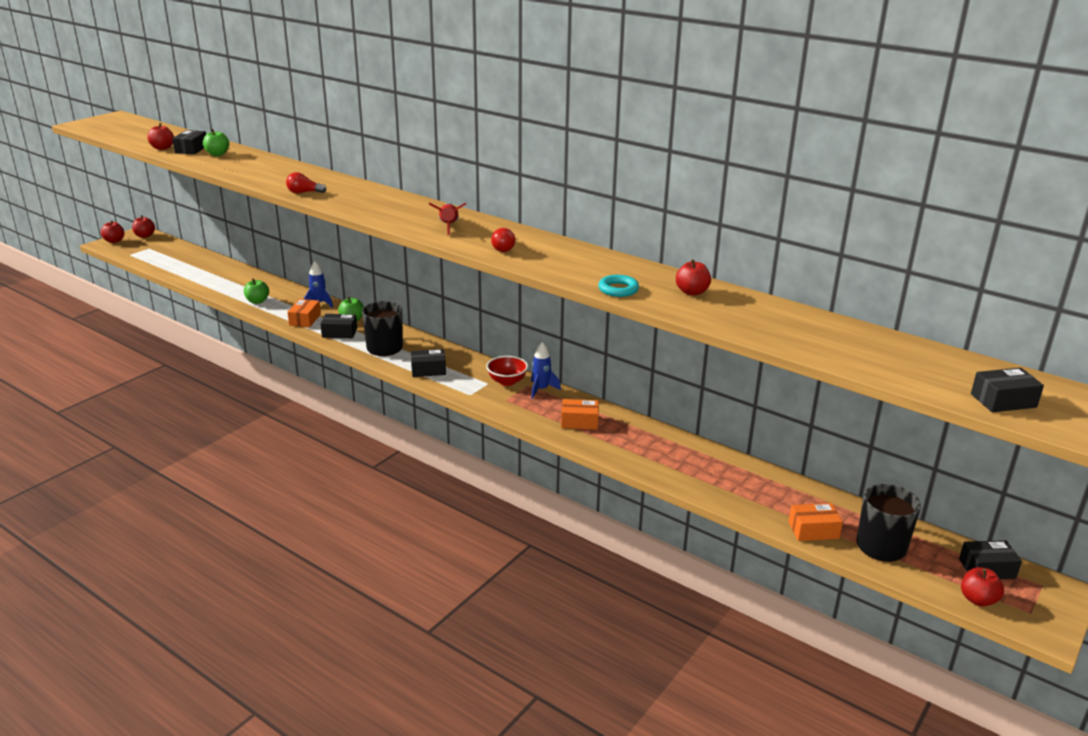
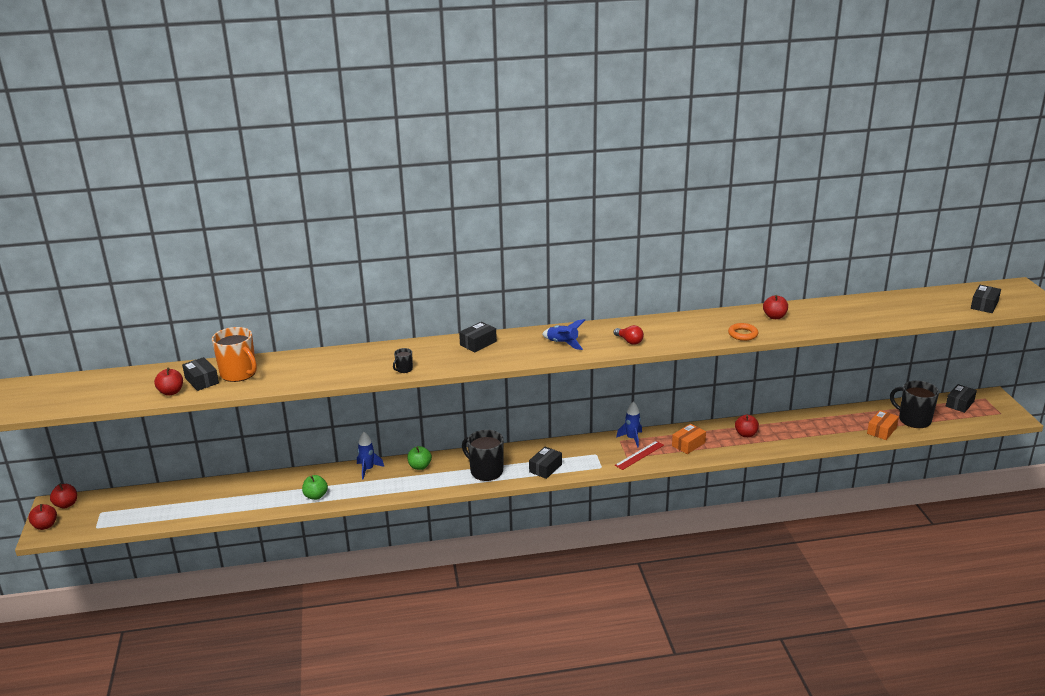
camera: 45 degrees left, 0 degrees up
green apple [203,129,229,156] -> orange mug [212,327,257,382]
red light bulb [286,172,327,194] -> black mug [393,348,413,373]
orange box [287,299,321,327] -> none
black box [321,314,357,338] -> black box moved to [459,322,497,353]
red rocket [429,202,466,236] -> blue rocket [542,319,585,350]
red bowl [486,356,528,386] -> none
turquoise ring [598,275,639,297] -> orange ring [728,323,758,341]
red apple [961,567,1004,607] -> red apple moved to [735,415,759,437]
none -> red ruler [615,441,664,470]

